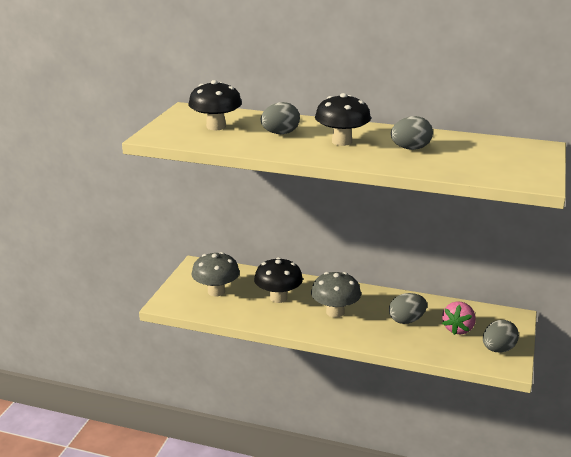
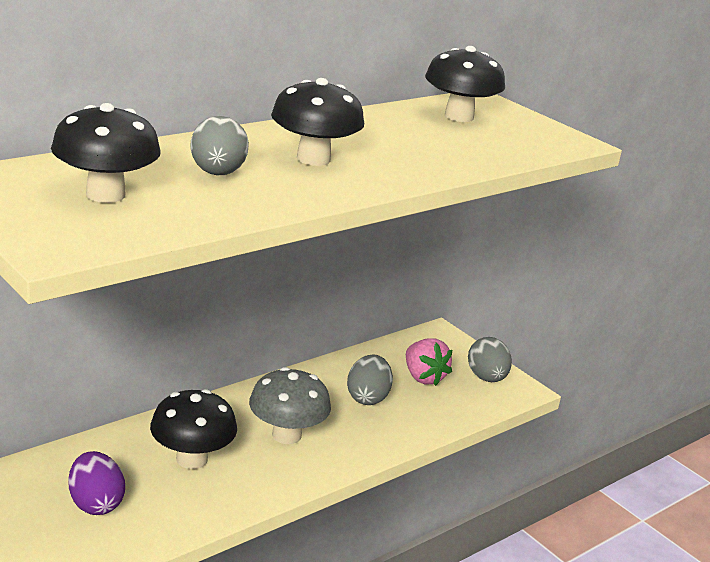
camera: 60 degrees left, 0 degrees up
grey mushroom [191,252,240,297] -> purple egg [68,451,125,515]
grey egg [391,116,433,150] -> none
none -> black mushroom [425,46,505,122]

